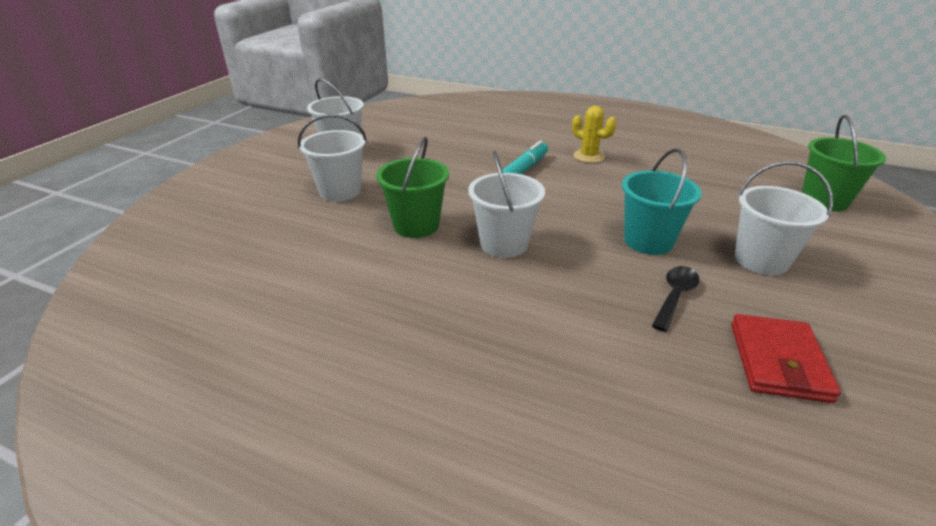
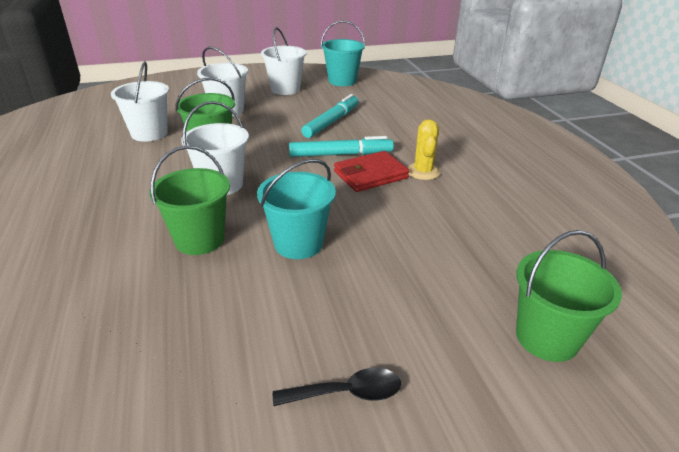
camera: 50 degrees right, 0 degrees up
black spoon [652,266,700,332] -> black spoon moved to [273,368,401,406]
red wallet [731,314,841,403] -> red wallet moved to [334,151,409,192]
white bucket [734,161,833,275] -> white bucket moved to [111,61,169,142]
none -> green bucket [150,146,230,255]
none -> turquoise marker [301,94,359,138]
none -> turquoise bucket [321,20,365,86]

